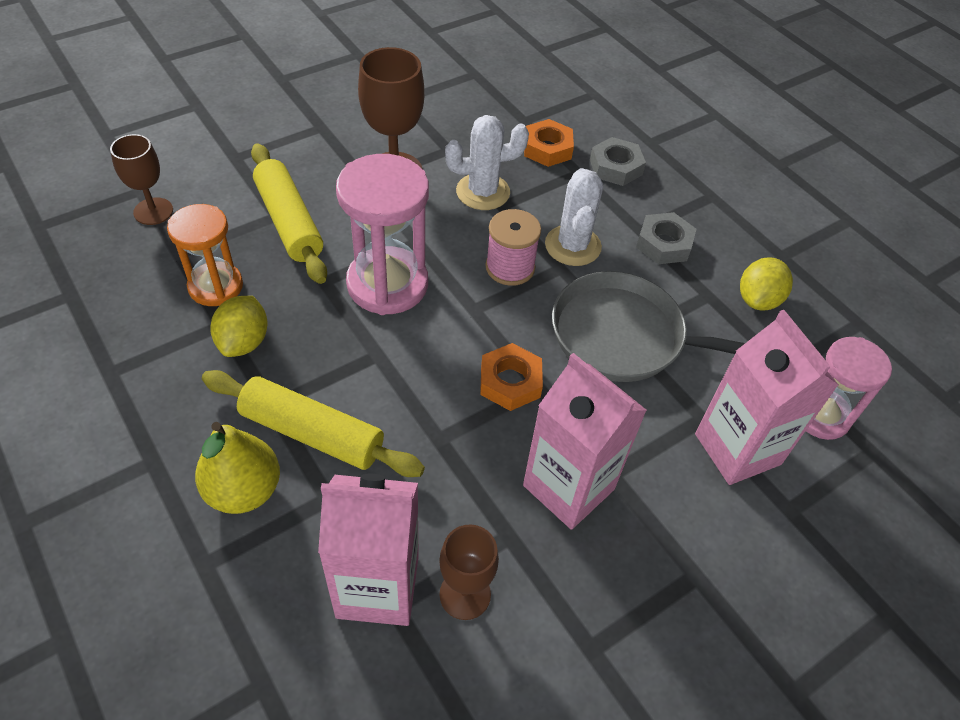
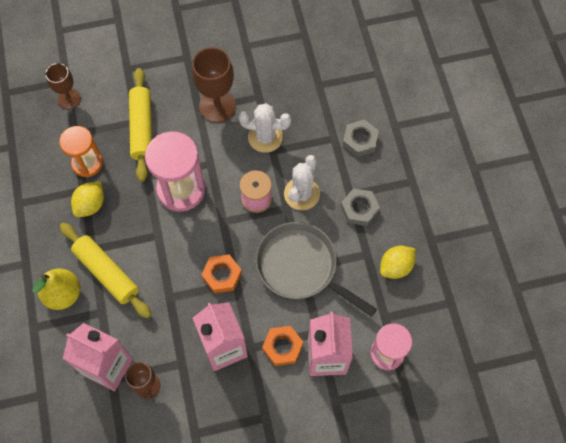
camera: 25 degrees right, 15 degrees up
orange nut [524,119,574,167] -> orange nut moved to [262,326,303,366]

